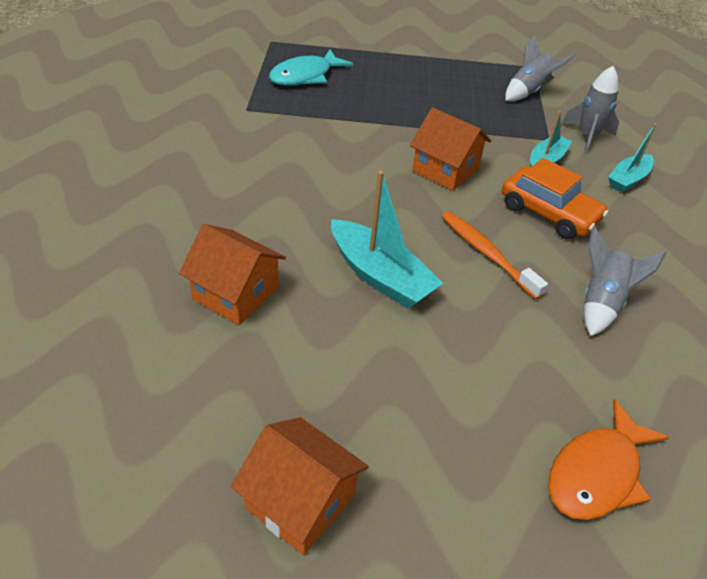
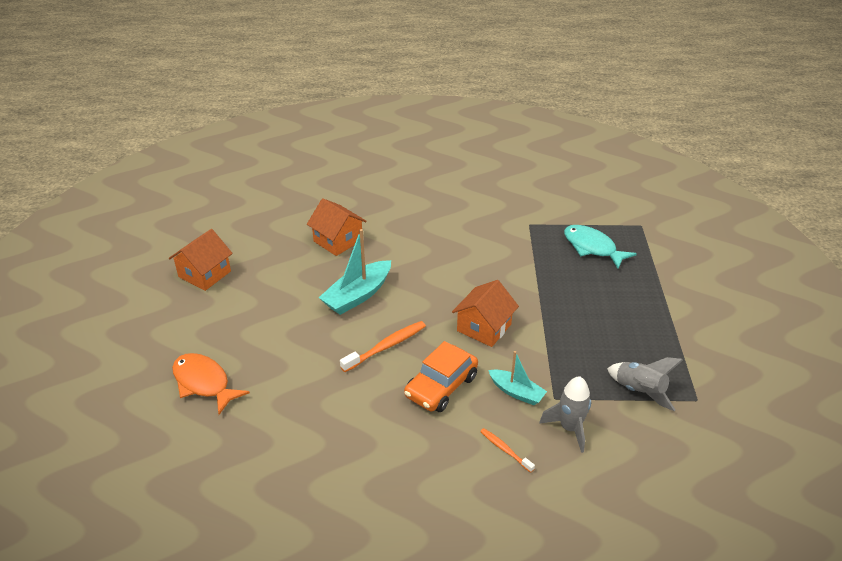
camera: 90 degrees right, 5 degrees down
orange house [179,224,286,325] -> orange house turned 75 degrees counterclockwise [307,198,367,256]
grey rocket [584,227,666,336] -> none
turquoise boat [608,123,656,192] -> orange toothbrush [480,428,535,473]

